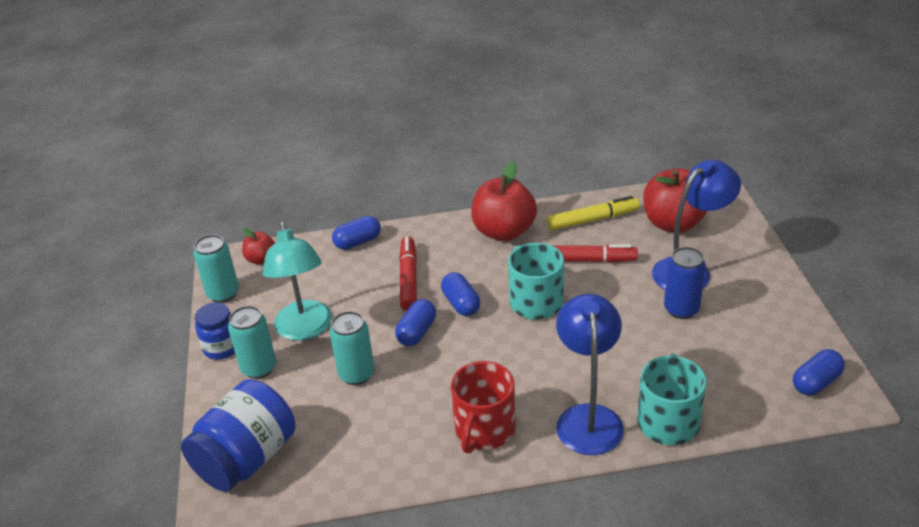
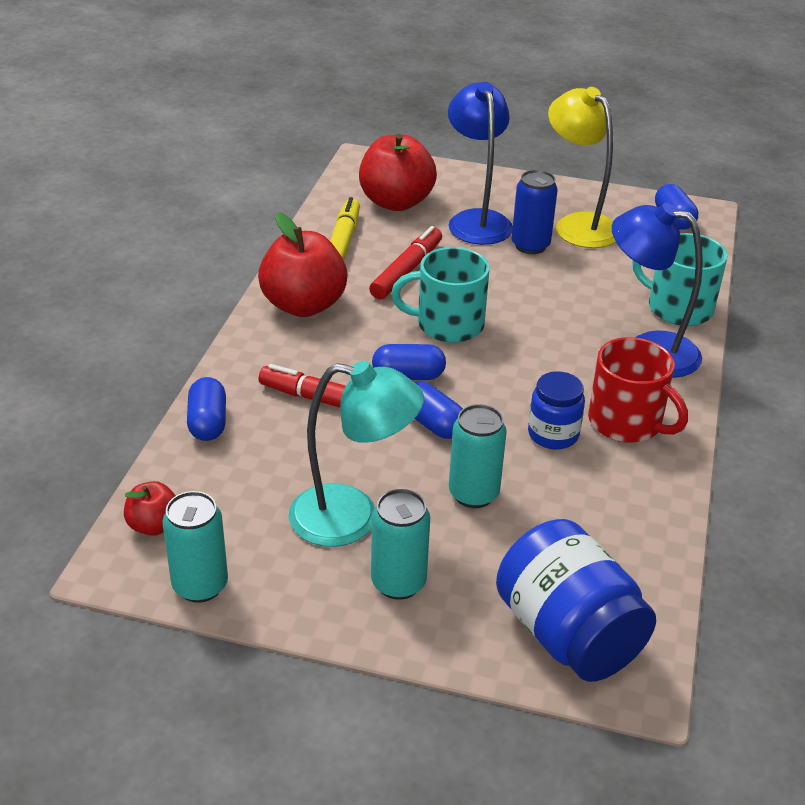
camera: 70 degrees left, 0 degrees up
blue jar [195,302,235,360] -> blue jar moved to [528,371,585,449]
none -> yellow lamp [548,87,616,248]

